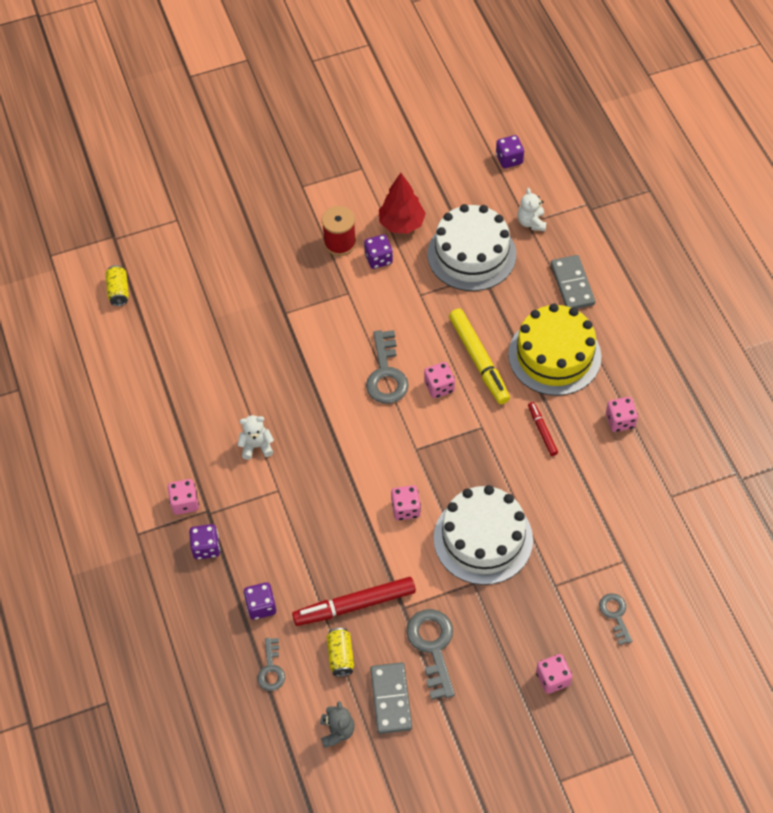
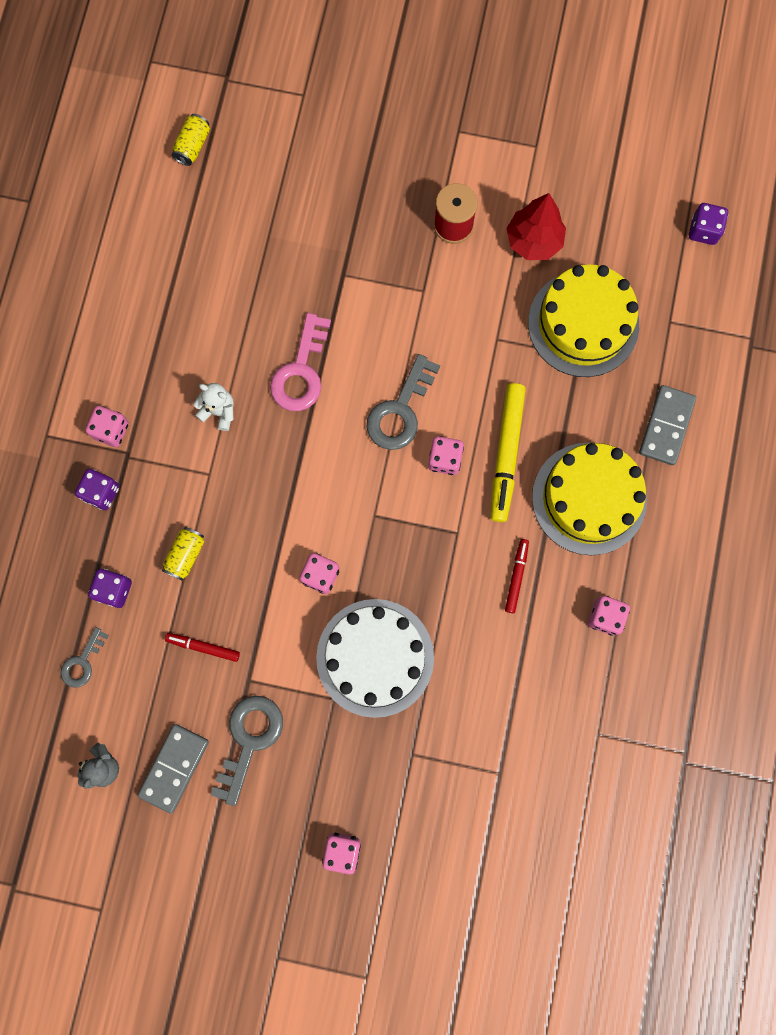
camera: 30 degrees right, 20 degrees up
red marker [292,577,416,626] -> red marker [165,633,240,662], size x0.53
yellow can [327,628,354,677] -> yellow can moved to [162,527,204,581]
purple dice [364,234,393,269] -> none
white cake [428,204,516,291] -> yellow cake [528,265,639,377]
white teddy bear [518,188,546,231] -> none
grey key [599,593,633,645] -> none
none -> pink key [270,313,331,411]

